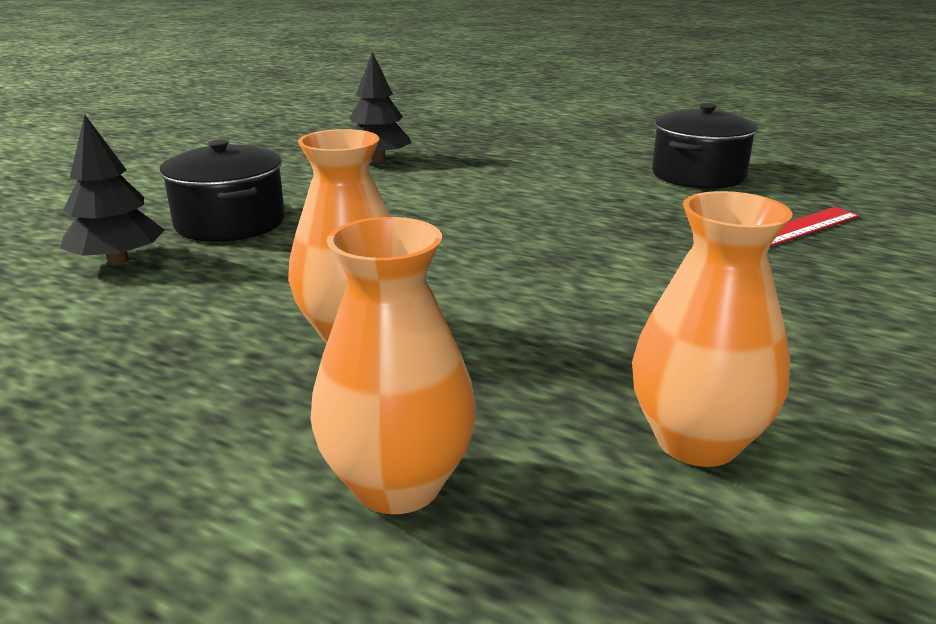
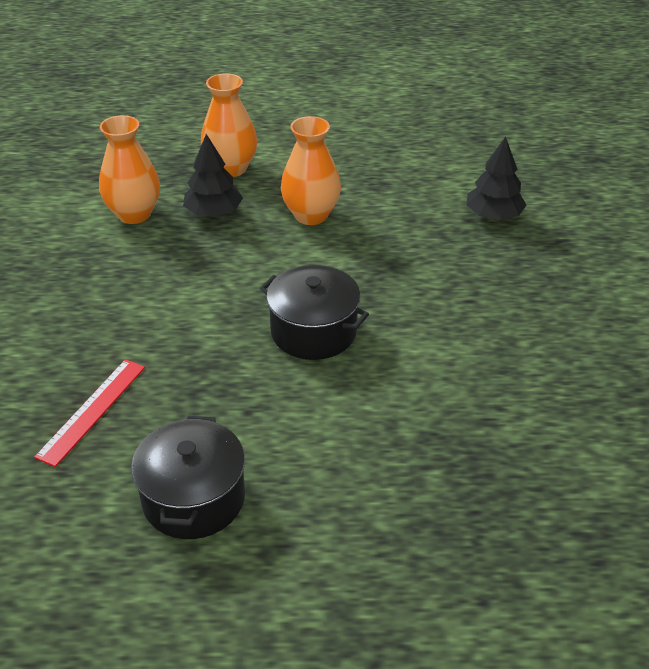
camera: 150 degrees right, 15 degrees up
black pot [159,140,285,242] -> black pot moved to [260,265,369,360]
black tree [350,51,412,163] -> black tree moved to [183,134,243,216]

